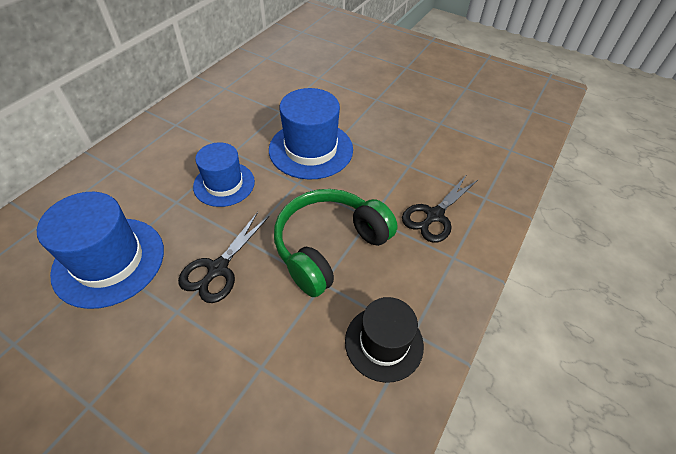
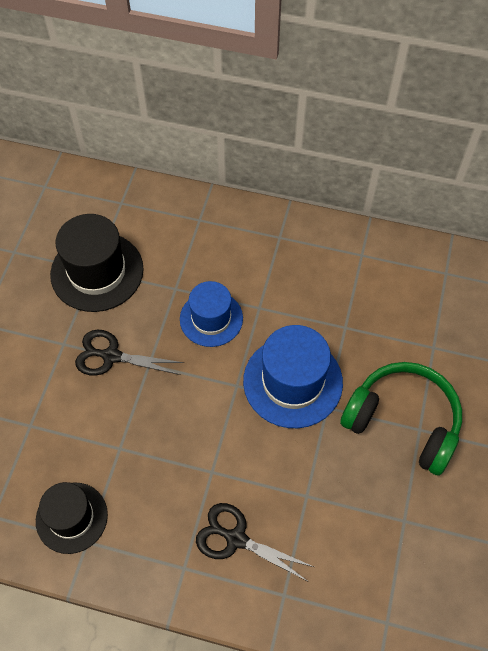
camera: 75 degrees right, 10 degrees up
blue hat [37,192,164,309] -> black hat [50,214,144,312]
green headphones [274,189,398,297] -> green headphones moved to [340,362,462,476]

